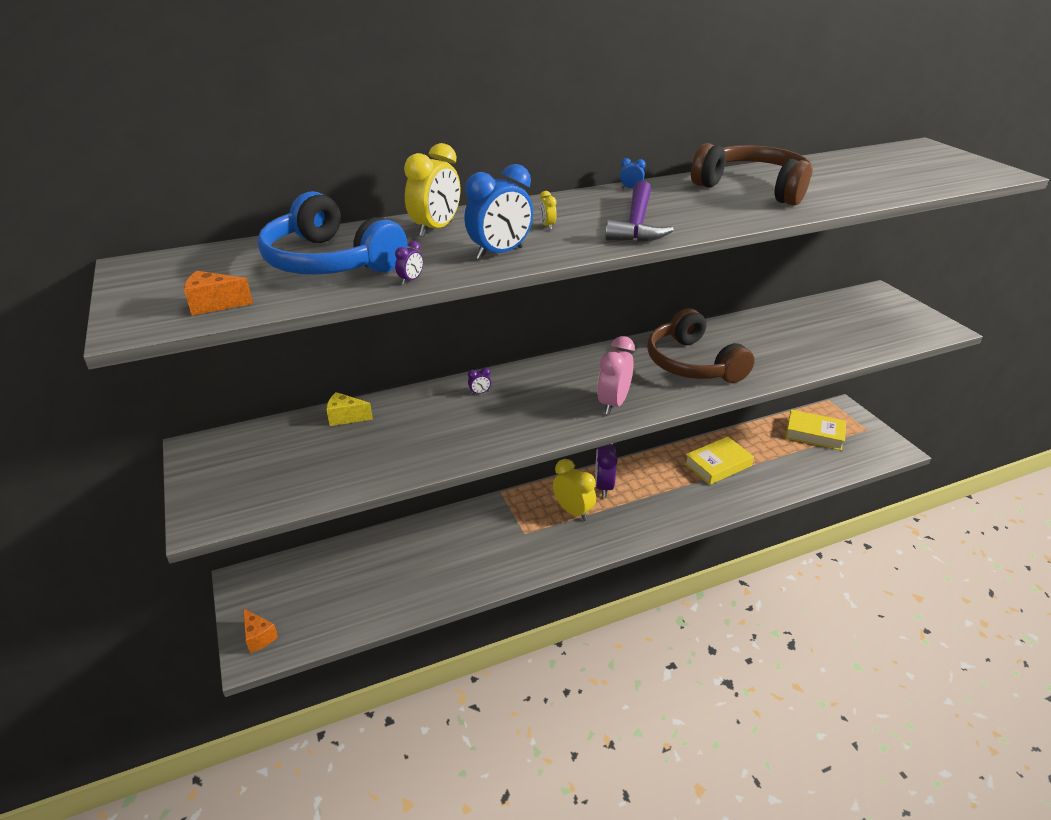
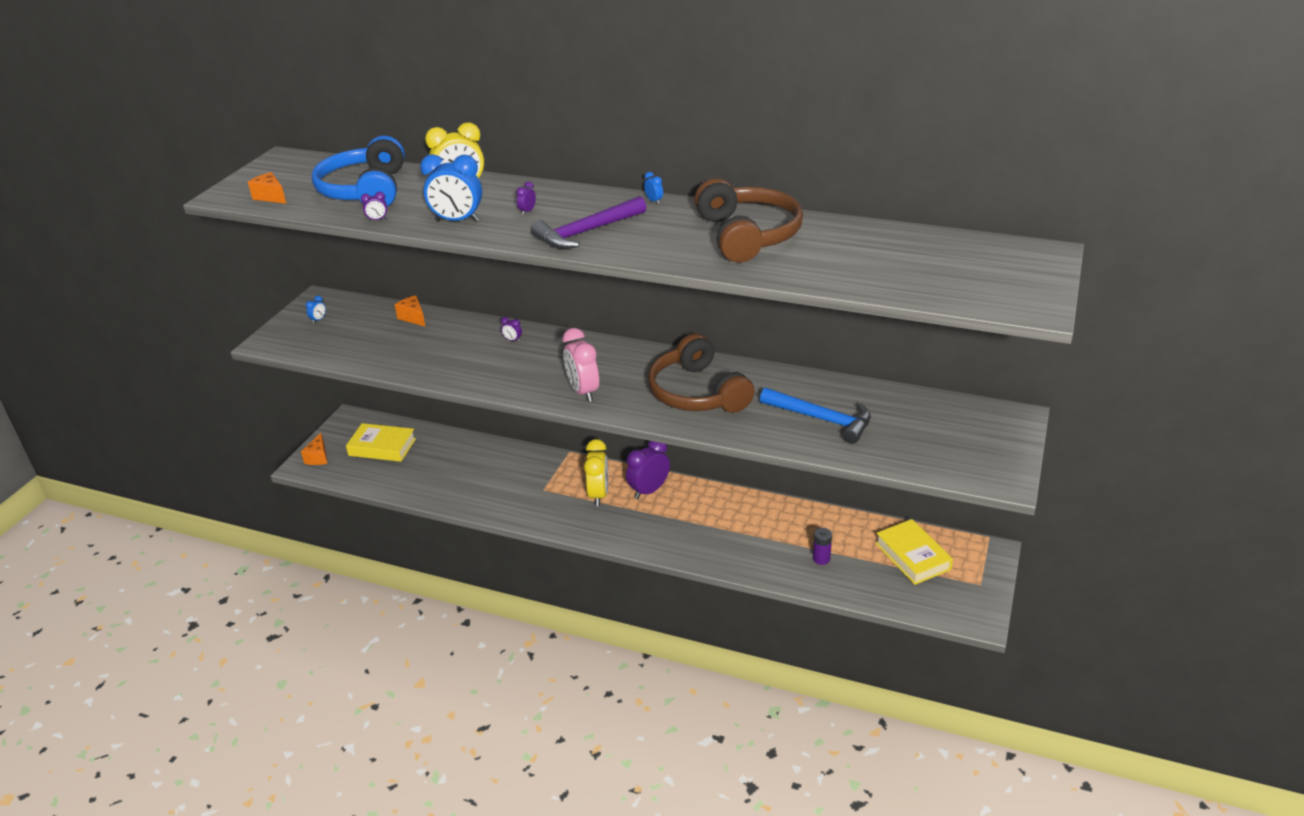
camera: 45 degrees right, 0 degrees up
yellow cheese [326,392,373,426] -> orange cheese [395,295,426,327]
yellow clock [539,191,557,230] -> purple clock [516,182,536,215]
pink clock [597,336,635,415] -> pink clock turned 90 degrees counterclockwise [562,328,599,402]
brown headphones [647,308,755,383] -> brown headphones turned 45 degrees counterclockwise [648,333,755,413]
yellow book [684,437,754,485] -> yellow book moved to [346,423,416,462]
none -> blue clock [306,296,326,323]
none -> blue hammer [760,388,871,444]
none -> purple battery [813,528,832,565]

